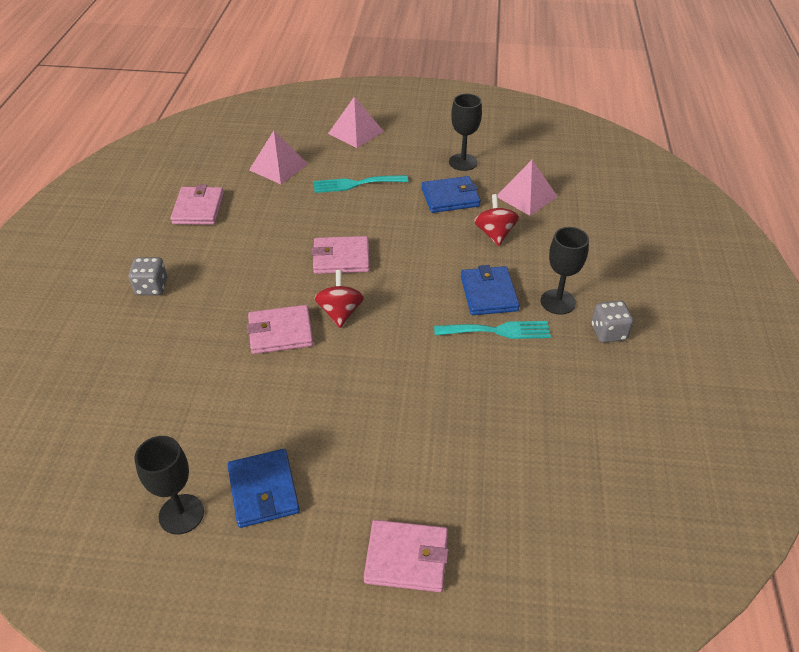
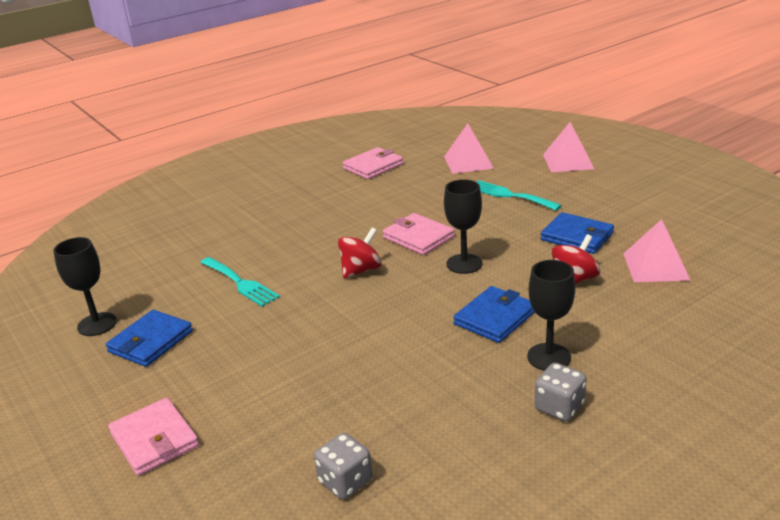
camera: 50 degrees right, 15 degrees down
grey dice [129,257,167,295] -> grey dice moved to [314,433,372,499]
pink wallet [247,305,313,354] -> none
turquoise fork [434,321,551,339] -> turquoise fork moved to [200,257,280,307]
black goblet [449,94,482,171] -> black goblet moved to [444,179,483,274]

